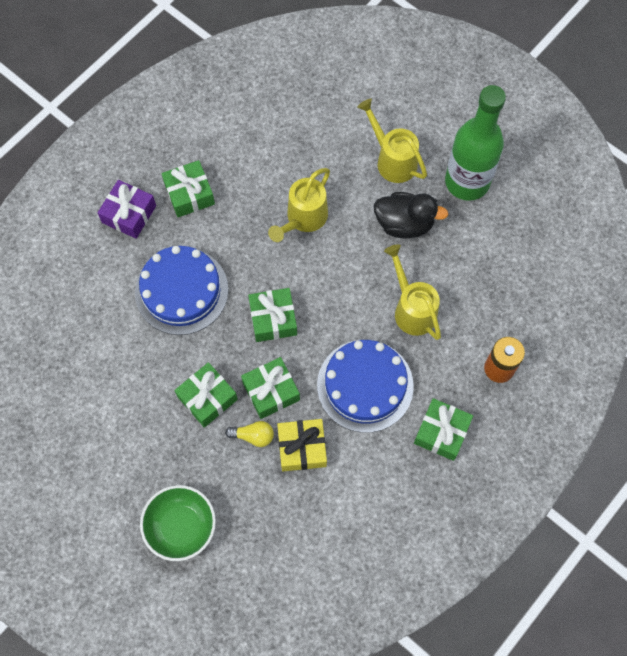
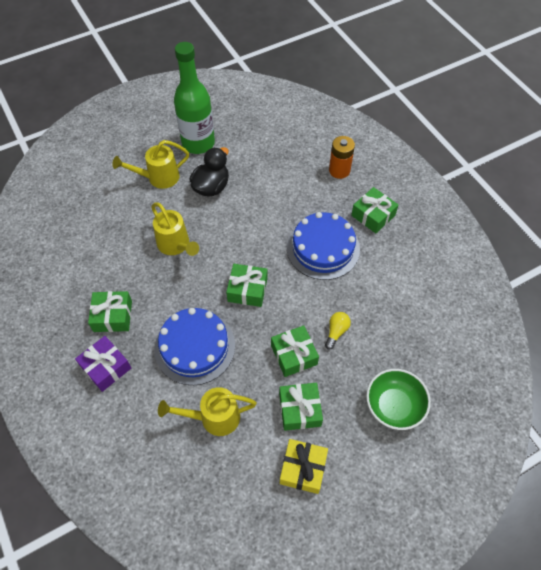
camera: 70 degrees left, 10 degrees down
green gift [241,357,300,419] -> green gift moved to [279,383,323,431]
yellow gift [277,419,327,472] -> yellow gift moved to [280,439,328,494]
yellow watering can [384,244,441,340] -> yellow watering can moved to [158,387,257,436]

